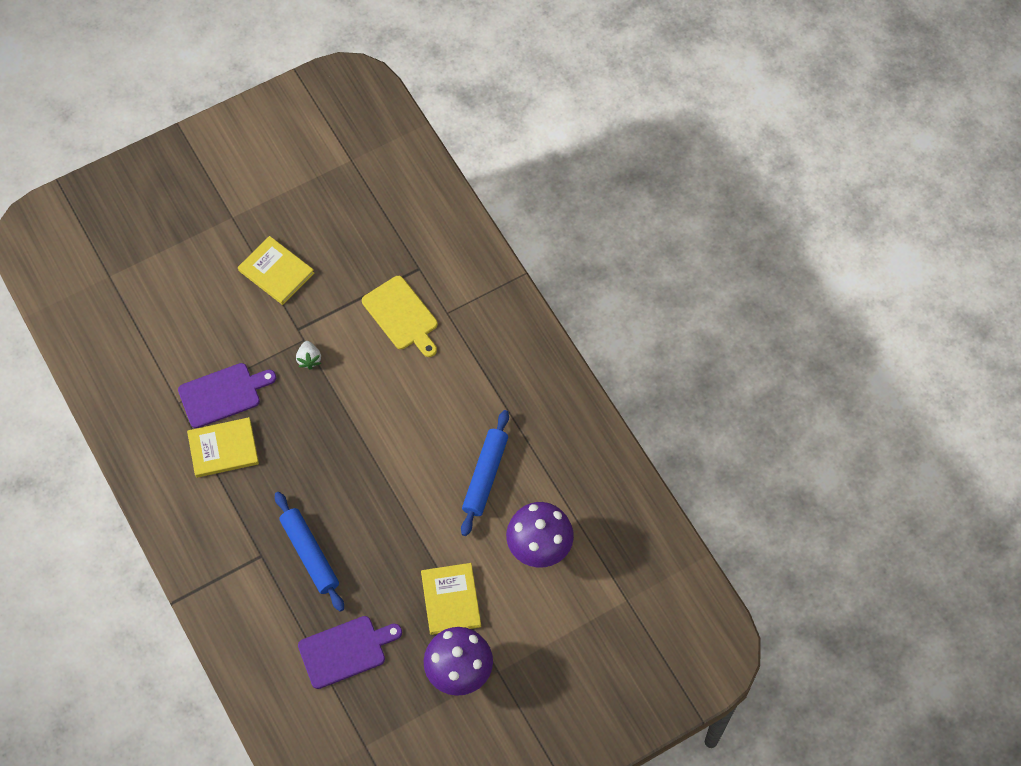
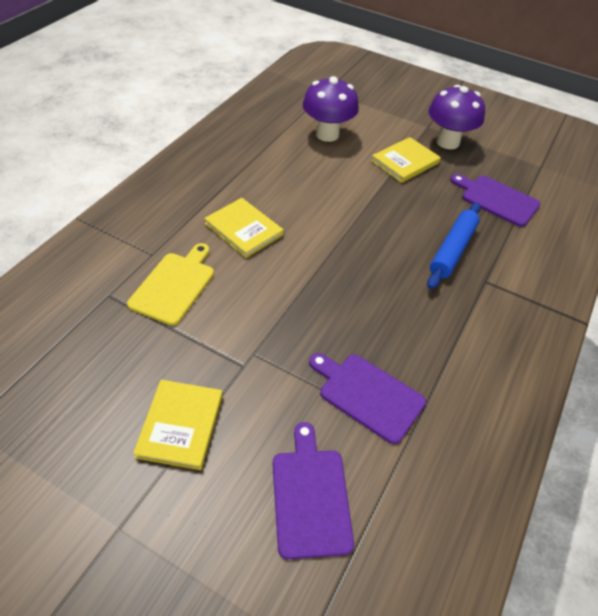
camera: 125 degrees left, 15 degrees down
yellow book [187,417,259,478] -> yellow book moved to [204,198,284,258]
white strawberry [296,341,321,370] -> none
blue rolling pin [461,410,509,536] -> none
none -> purple cutting board [273,422,354,559]

